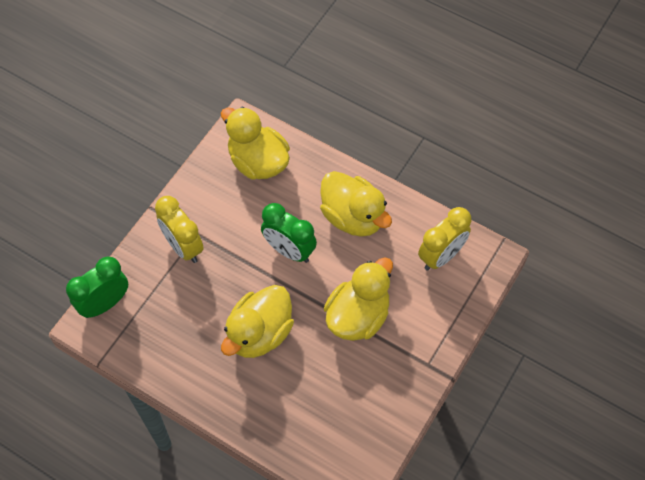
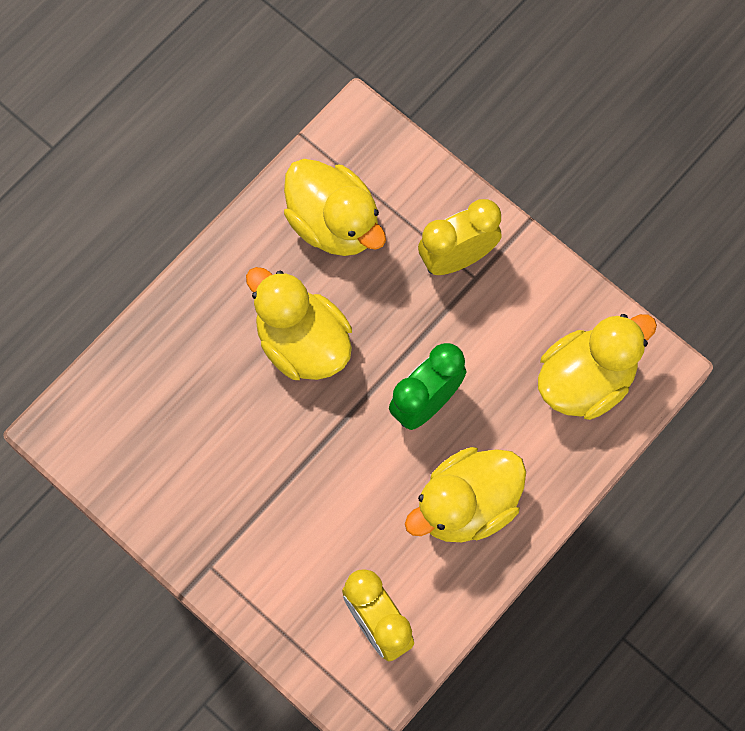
camera: 100 degrees right, 10 degrees up
green clock [66,256,128,318] -> none
yellow duck [324,258,393,341] -> yellow duck moved to [284,159,386,256]

